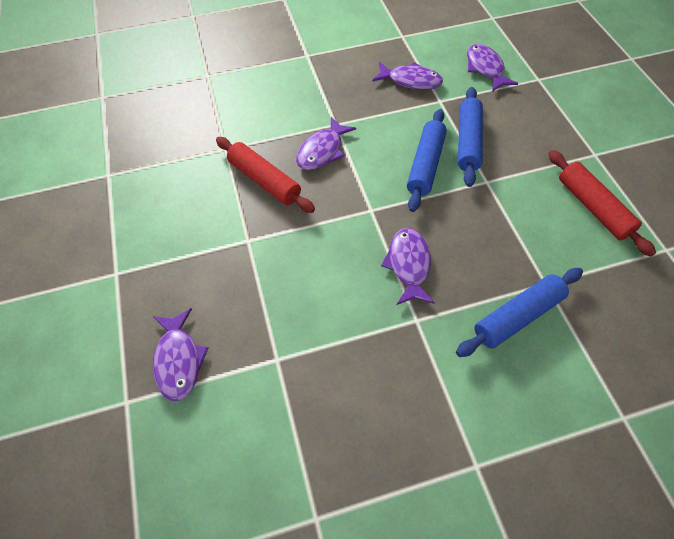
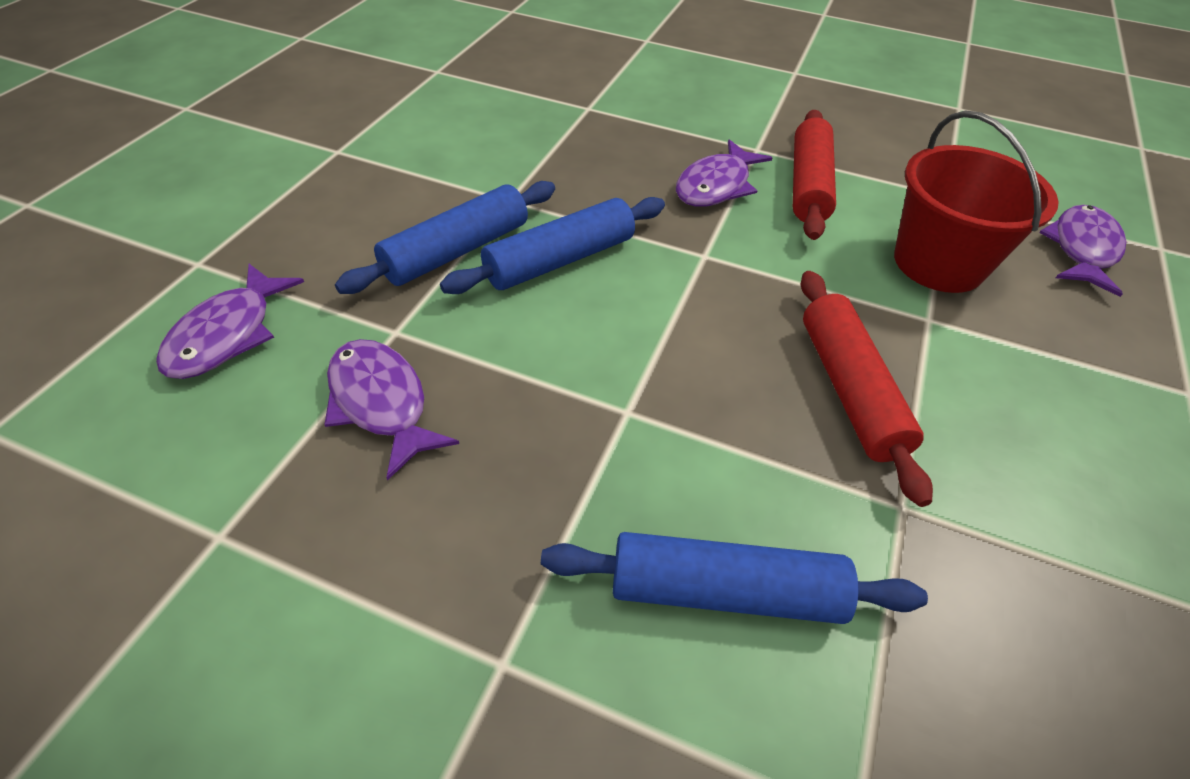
camera: 145 degrees left, 10 degrees down
purple fish [296,117,356,170] -> none
blue rolling pin [456,268,583,357] -> blue rolling pin moved to [541,532,928,624]
red rolling pin [548,150,656,257] -> red rolling pin moved to [793,110,836,240]
none -> red bucket [894,110,1059,293]

